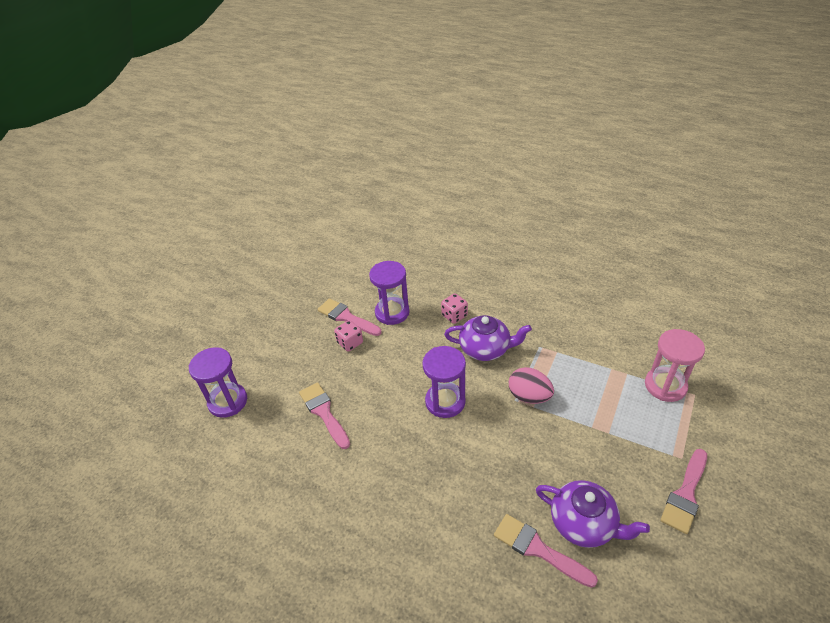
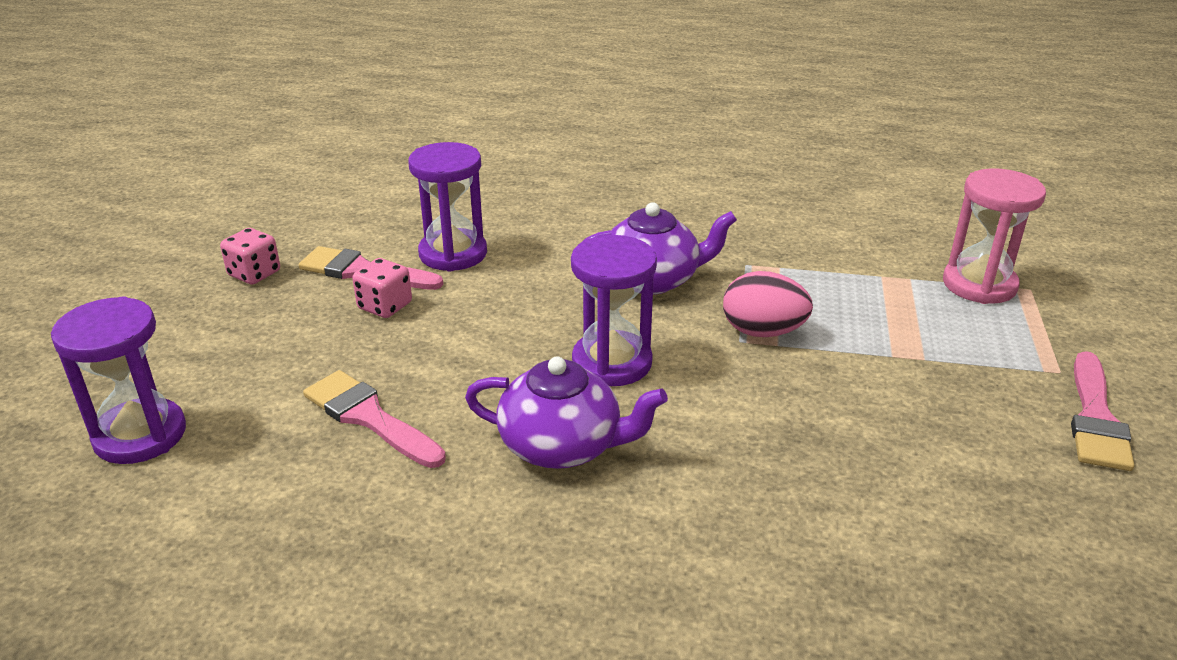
camera: 20 degrees left, 10 degrees down
pink dice [441,293,468,324] -> pink dice moved to [220,228,280,284]
pink brush [494,514,598,588] -> none
purple teapot [536,480,650,548] -> purple teapot moved to [465,357,668,469]

